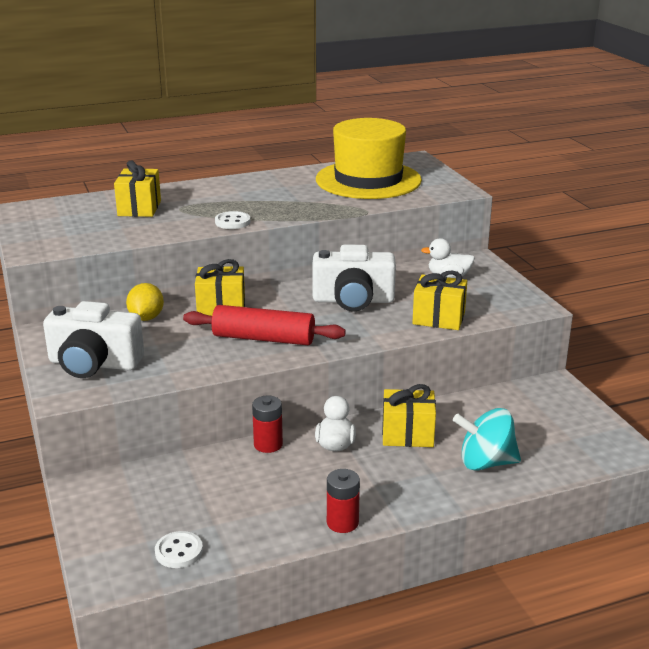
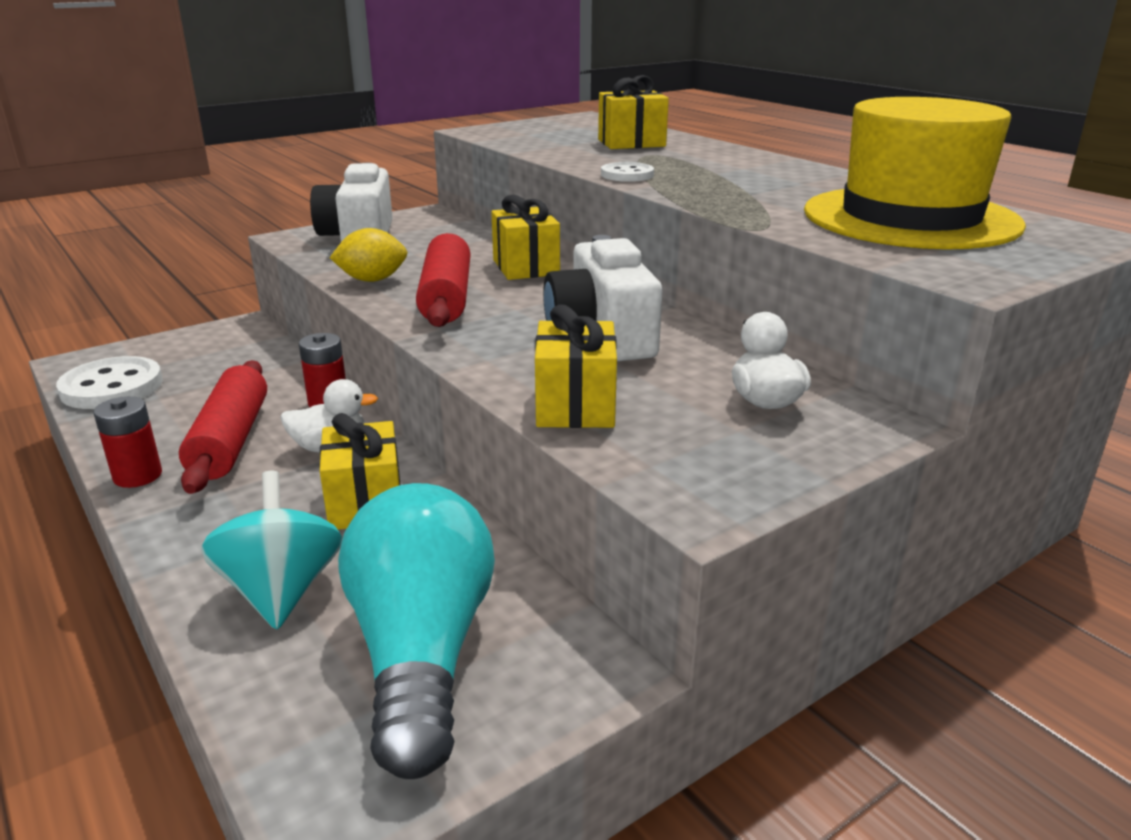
camera: 75 degrees right, 0 degrees up
yellow lemon [126,283,164,321] -> yellow lemon moved to [330,228,408,282]
white button [155,531,203,568] -> white button [56,356,163,409], size x1.75
none -> red rolling pin [179,360,267,494]
none -> turquoise light bulb [338,483,495,779]

